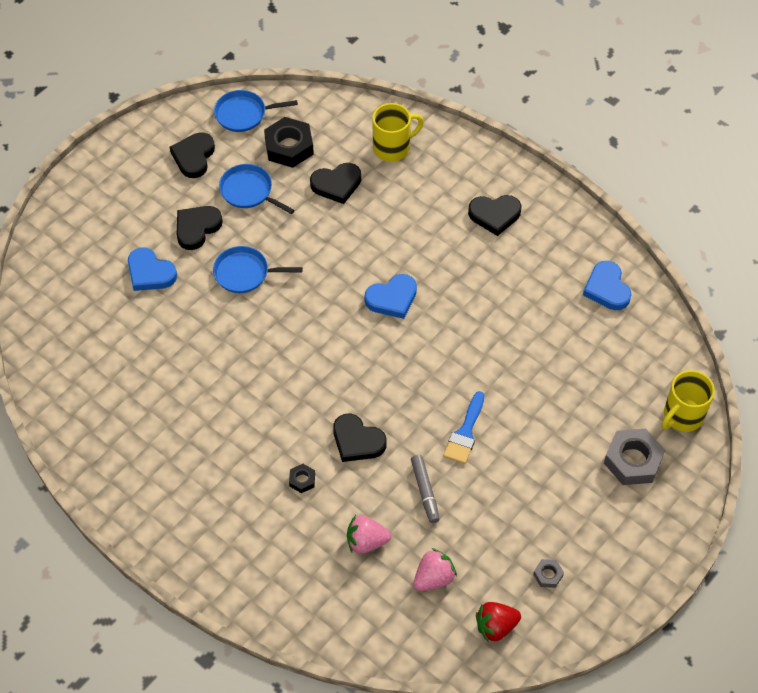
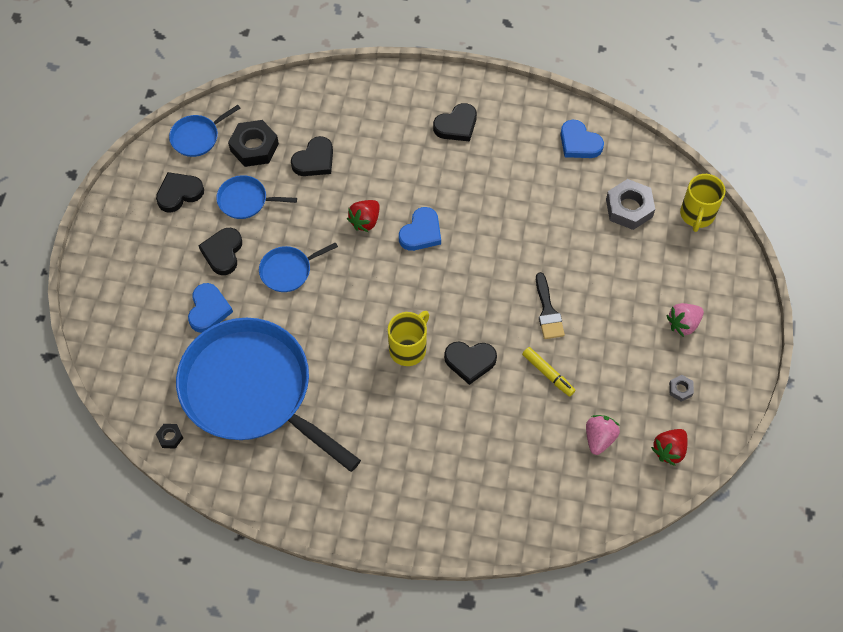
camera: 30 degrees left, 5 degrees up
blue heart [128,248,177,291] -> blue heart turned 90 degrees counterclockwise [188,283,233,333]
black heart [170,132,215,178] -> black heart turned 75 degrees clockwise [156,172,204,213]
black nut [289,464,315,493] -> black nut moved to [156,424,183,449]
pink strawberry [347,515,391,554] -> pink strawberry moved to [666,303,704,337]
yellow mug [372,103,424,162] -> yellow mug moved to [388,311,429,366]
grey marker [411,455,440,523] -> yellow marker [522,347,576,397]
blue brush [443,391,484,464] -> black brush [536,272,565,339]
grey nut [604,429,665,485] -> grey nut moved to [606,179,655,230]
none -> blue pan [176,318,361,472]
none -> red strawberry [347,200,379,232]

